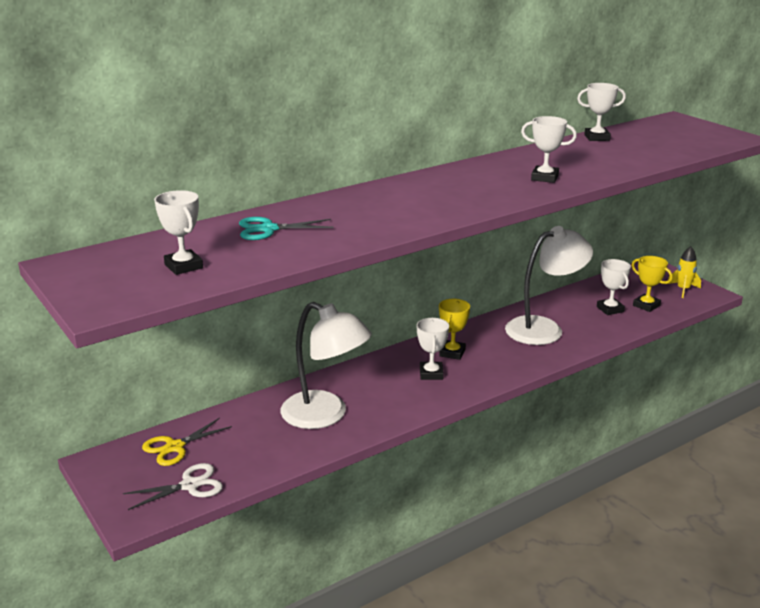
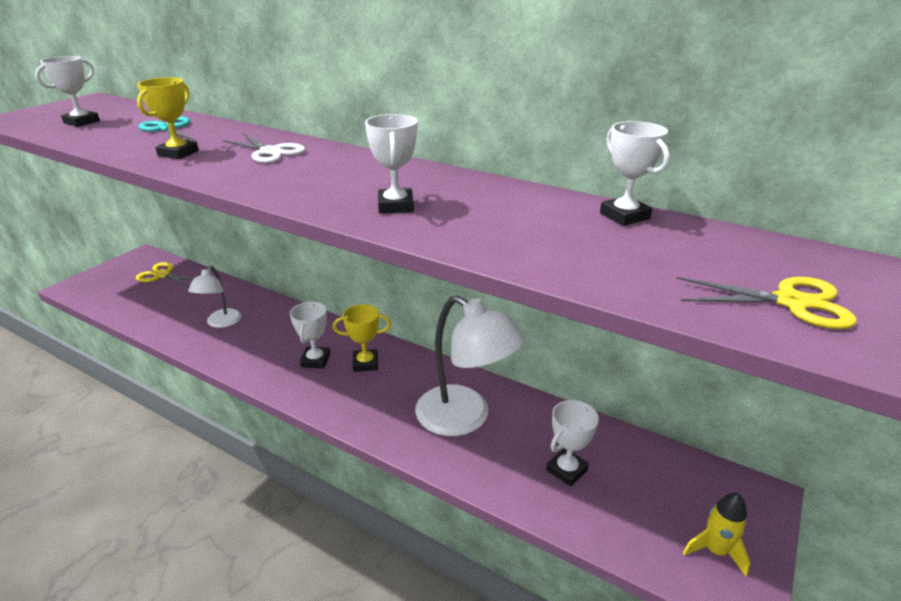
camera: 65 degrees right, 5 degrees up
white scissors [123,463,223,510] -> white scissors moved to [223,134,305,163]
white lamp [280,302,372,429] -> white lamp [188,266,241,328], size x0.55
white trophy [417,318,449,380] -> white trophy turned 60 degrees counterclockwise [290,302,330,369]
yellow trophy [632,256,673,312] -> yellow trophy moved to [137,77,199,159]
none -> yellow scissors [676,277,857,329]

